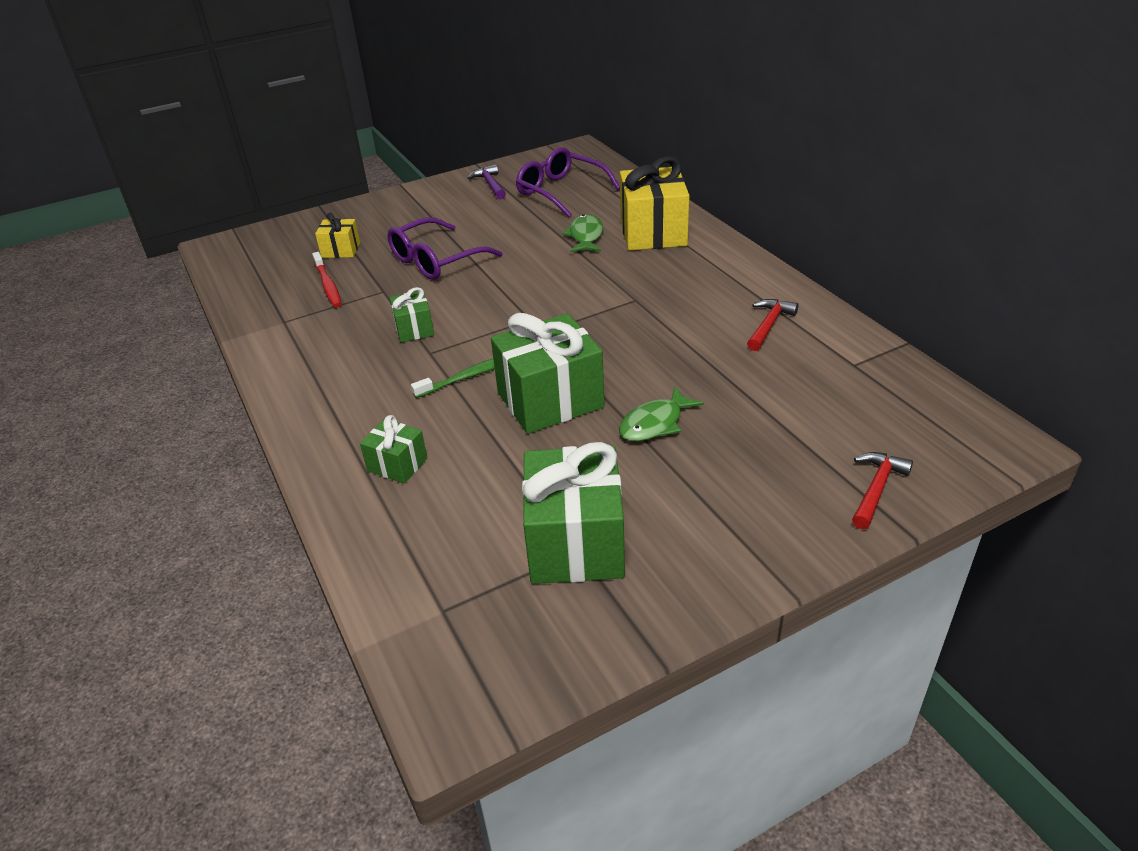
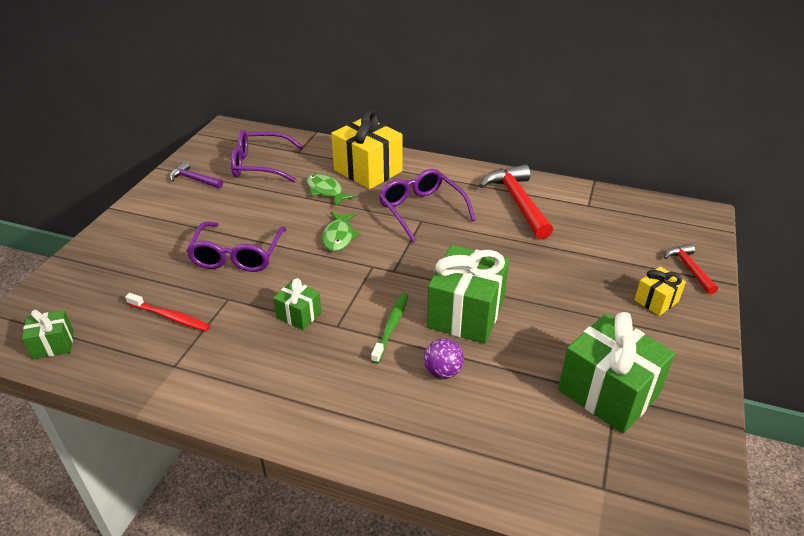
camera: 45 degrees left, 0 degrees up
yellow gift [315,213,360,258] -> yellow gift moved to [634,267,686,316]
green gift [360,415,427,484] -> green gift moved to [22,310,74,359]
green fish [619,387,704,441] -> green fish moved to [322,212,360,251]
red hammer [747,299,798,351] -> red hammer [479,164,553,239], size x1.82
none -> purple glasses [378,169,475,243]
none -> purple ball [424,338,464,379]

